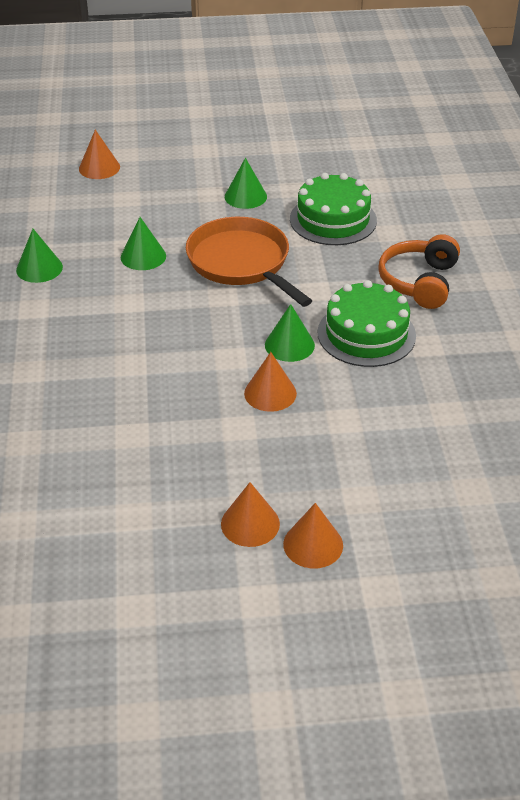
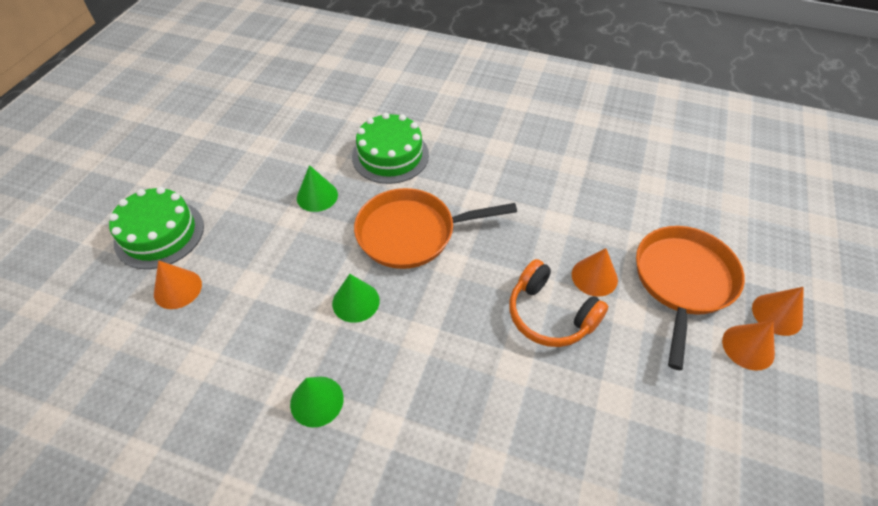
camera: 65 degrees left, 10 degrees up
green cone [265,304,315,362] -> none
green cake [318,280,416,367] -> green cake moved to [109,187,204,269]
orange headphones [378,234,460,309] -> orange headphones moved to [509,259,608,347]
none -> orange pan [636,226,745,370]

